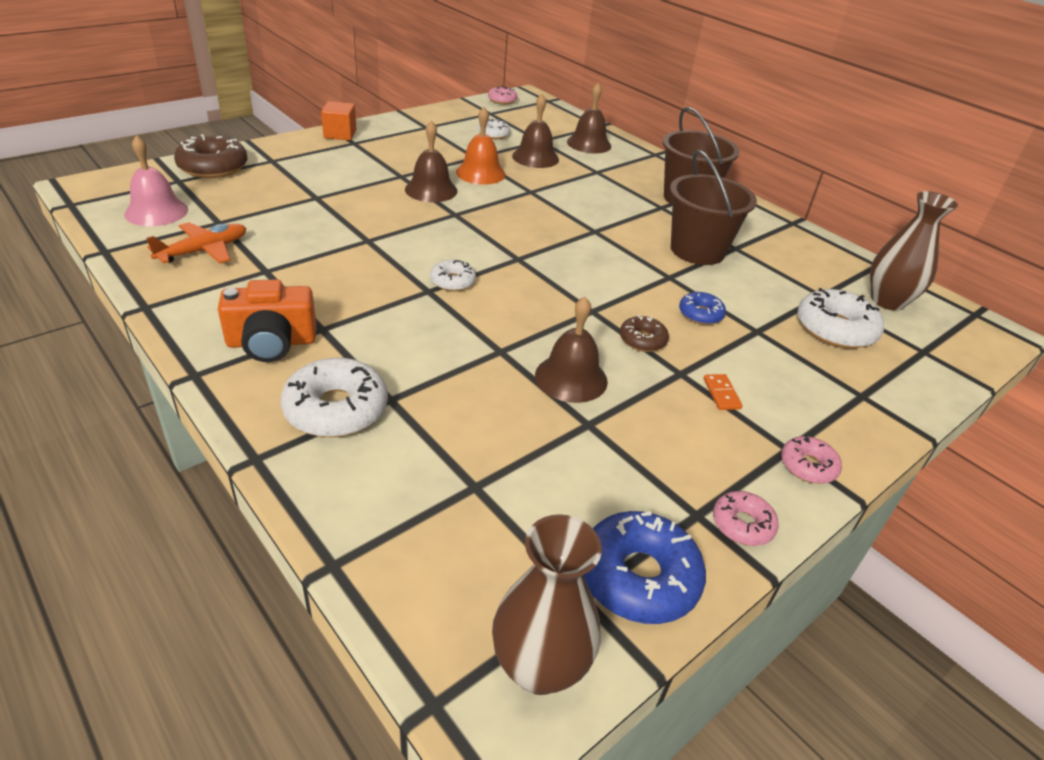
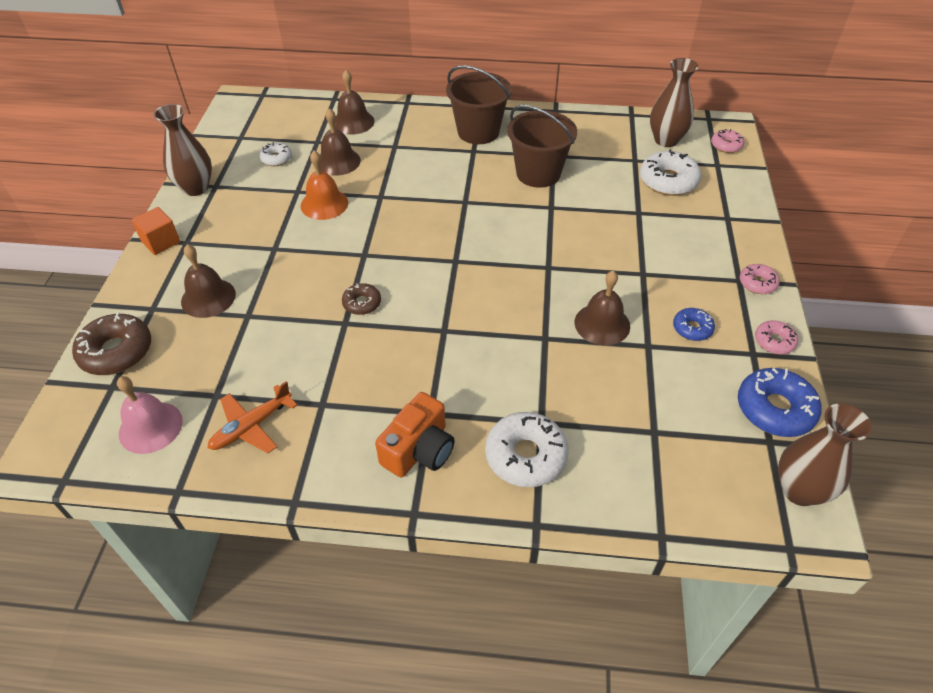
camera: 40 degrees left, 10 degrees up
orange plane [146,222,246,264] -> orange plane turned 135 degrees counterclockwise [208,381,297,453]
brown bell [405,120,458,202] -> brown bell moved to [181,244,236,318]
white donut [430,260,476,291] -> none
pink donut [488,86,517,104] -> pink donut moved to [711,129,744,153]
brown donut [620,315,669,352] -> brown donut moved to [342,283,381,315]
blue donut [679,292,726,325] -> blue donut moved to [673,308,715,341]
orange domino [704,374,743,410] -> none
none -> brown vase [153,104,212,196]

